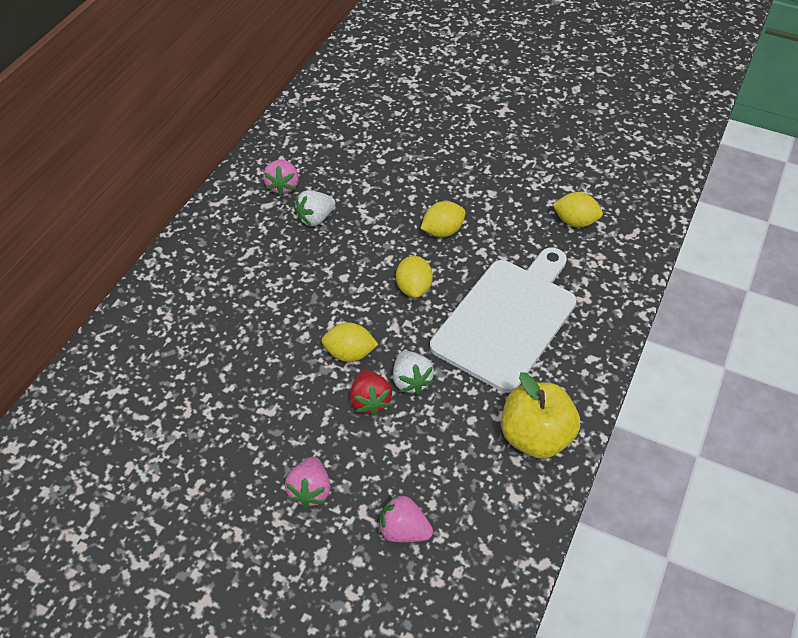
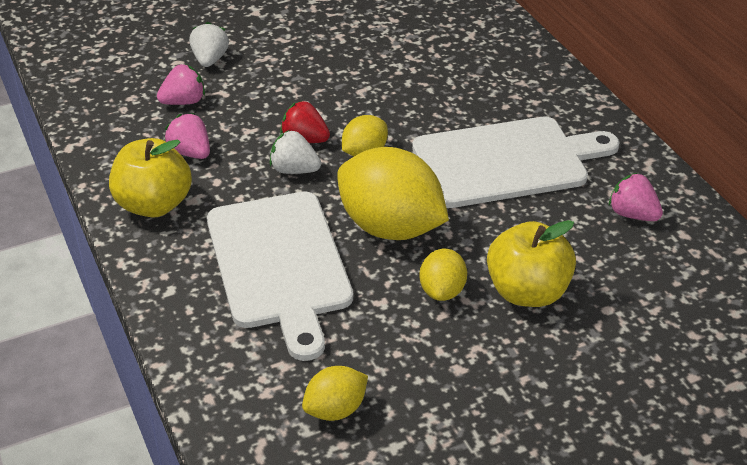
camera: 130 degrees right, 10 degrees down
pink strawberry [285,457,331,508] -> pink strawberry moved to [165,113,210,159]
white strawberry [294,190,336,226] -> white strawberry moved to [190,22,229,67]
yellow lemon [396,255,433,298] -> yellow lemon [337,147,449,240], size x2.00
none -> white cutting board [412,117,620,208]
none -> yellow apple [487,220,576,307]

